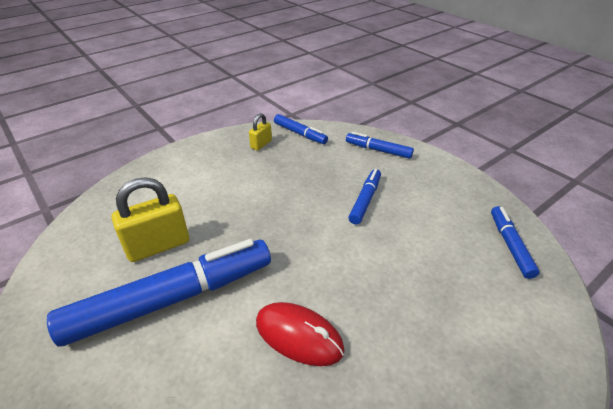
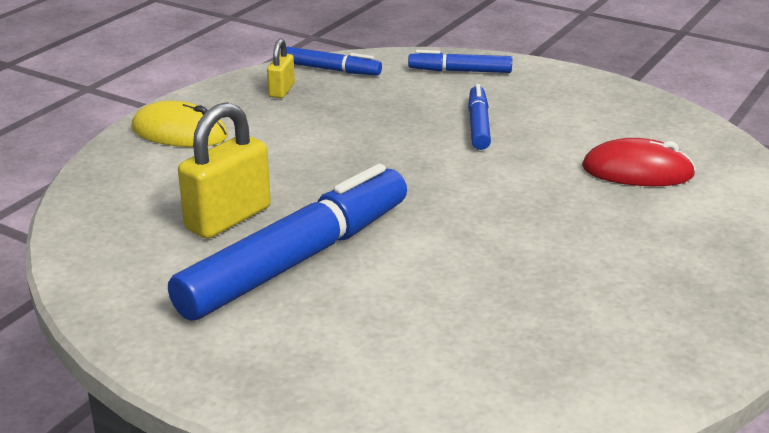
camera: 20 degrees left, 10 degrees down
red mouse [256,302,345,366] -> red mouse moved to [582,138,696,186]
blue marker [491,206,540,279] -> none
none -> yellow mouse [131,101,228,147]

